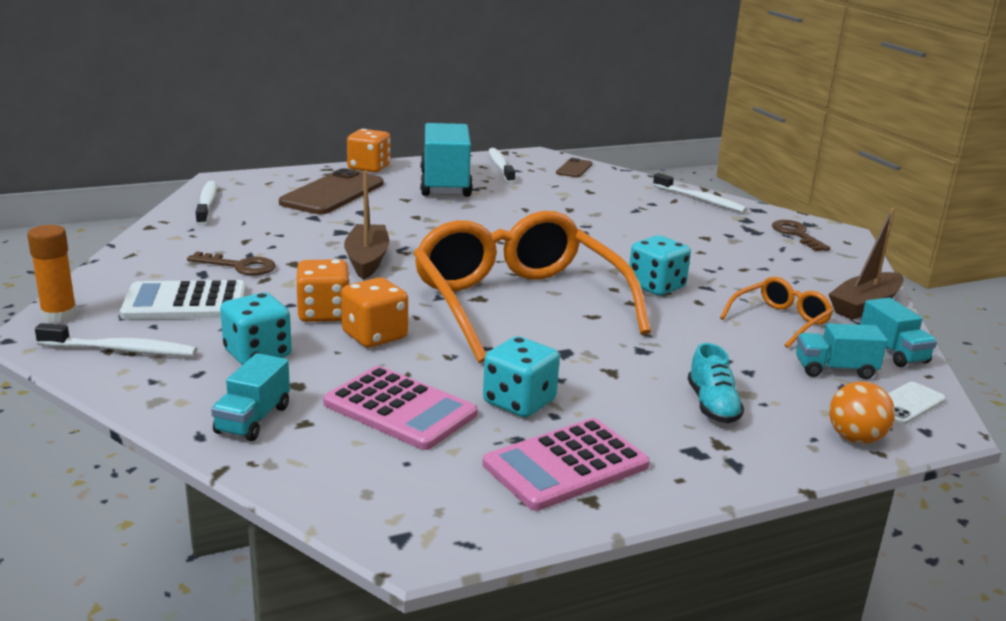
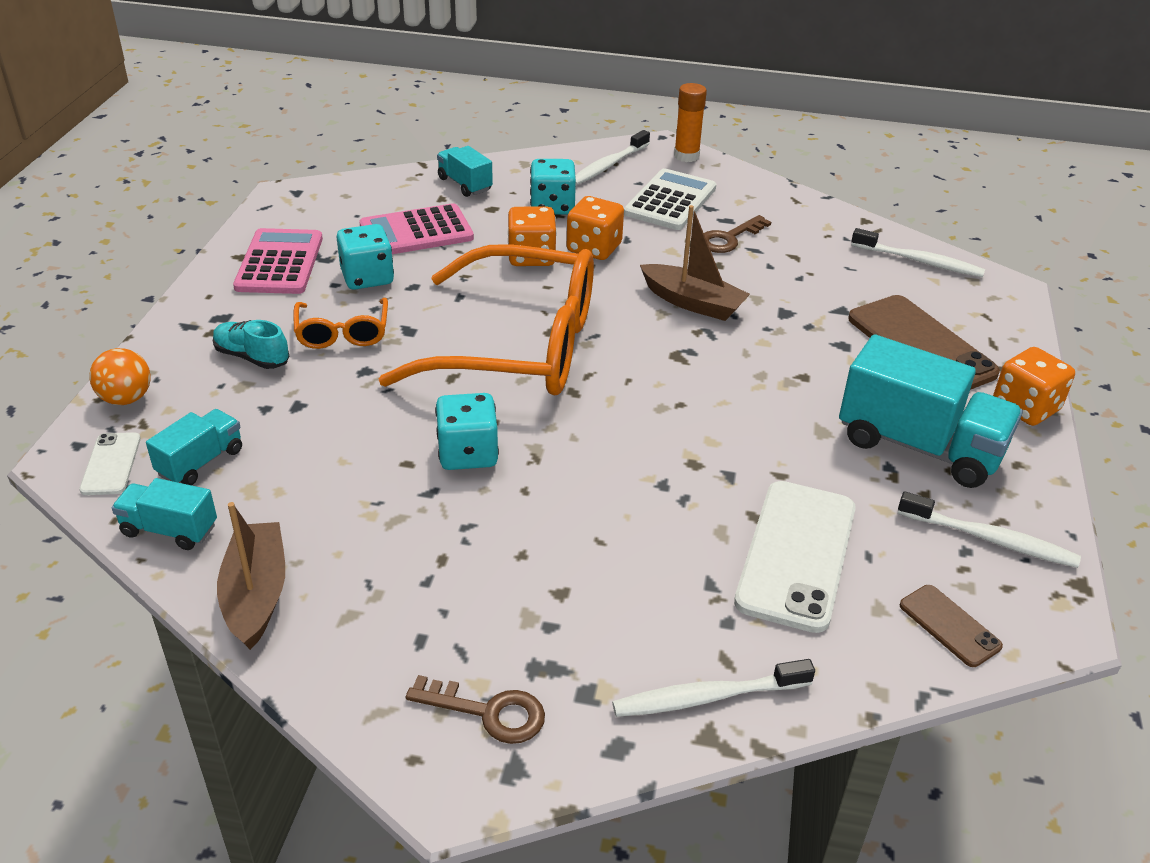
camera: 125 degrees right, 15 degrees up
orange glasses [720,277,833,348] -> orange glasses moved to [294,298,388,349]
none -> white phone [734,481,856,633]

